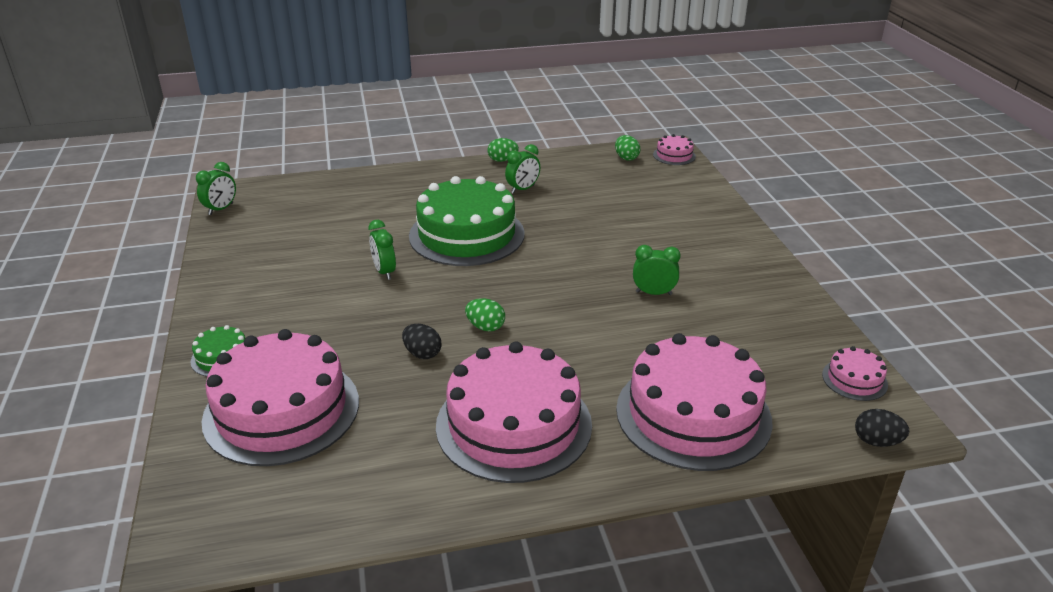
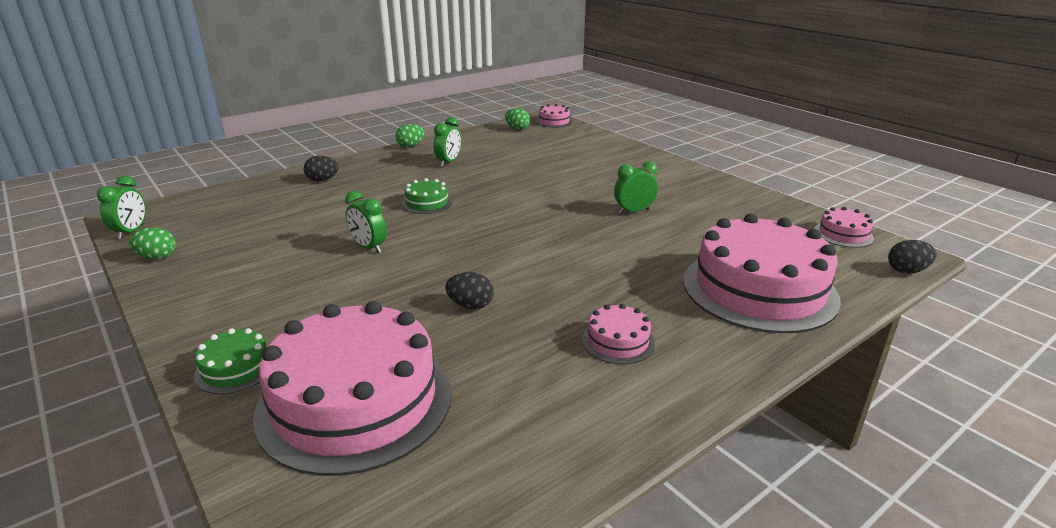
camera: 25 degrees left, 5 degrees down
green cake [409,176,525,266] -> green cake [402,178,452,214], size x0.43
pink cake [436,342,592,483] -> pink cake [582,304,655,364], size x0.43
green egg [465,298,505,332] -> green egg moved to [129,227,176,260]
none -> black egg [304,156,339,181]

